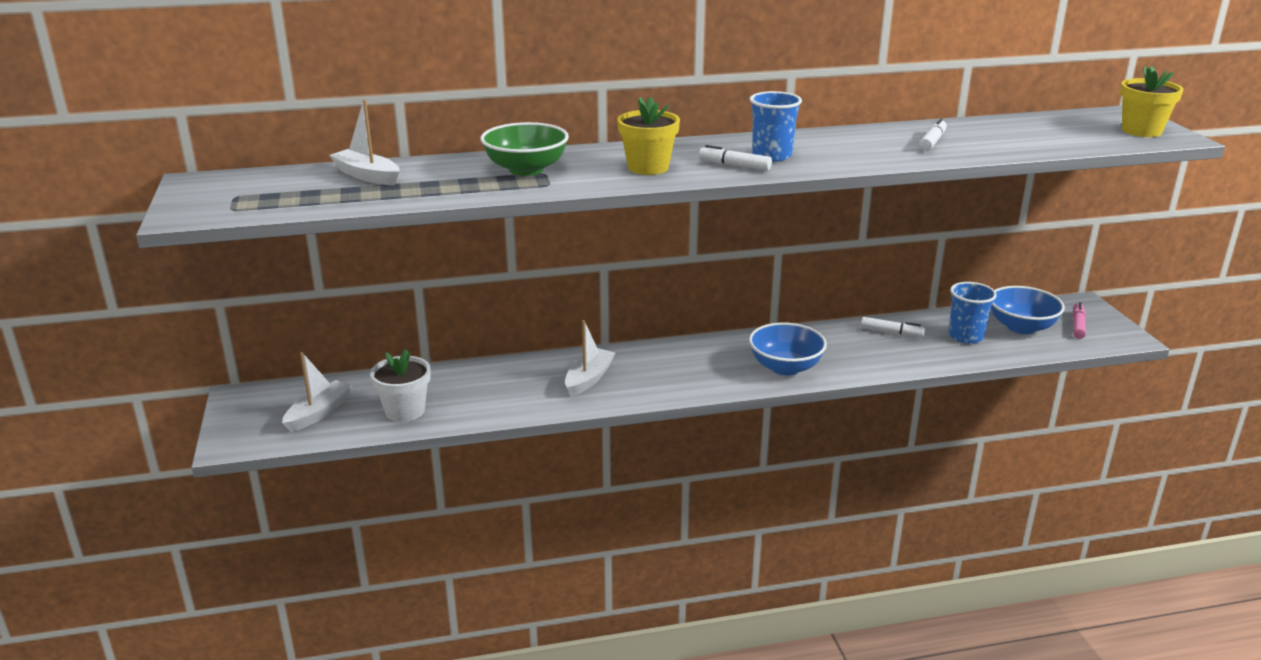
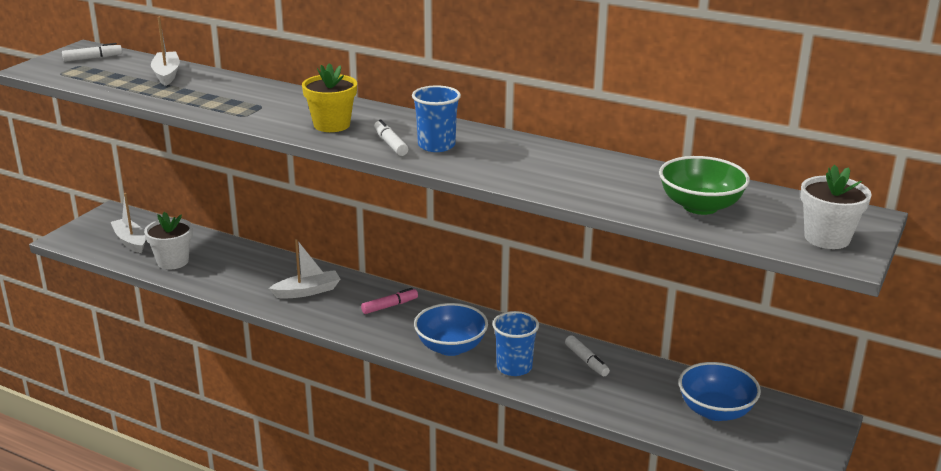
camera: 40 degrees right, 0 degrees up
white boat [282,352,352,432] -> white boat turned 105 degrees counterclockwise [111,193,146,253]
green bowl [480,122,569,176] -> green bowl moved to [659,156,750,215]
white marker [919,118,947,151] -> white marker moved to [62,43,122,62]
blue cup [948,282,997,344] -> blue cup moved to [493,311,539,376]
pink marker [1072,302,1086,339] -> pink marker moved to [361,288,418,314]
yellow flower pot [1120,66,1184,137] -> white flower pot [800,165,872,249]

